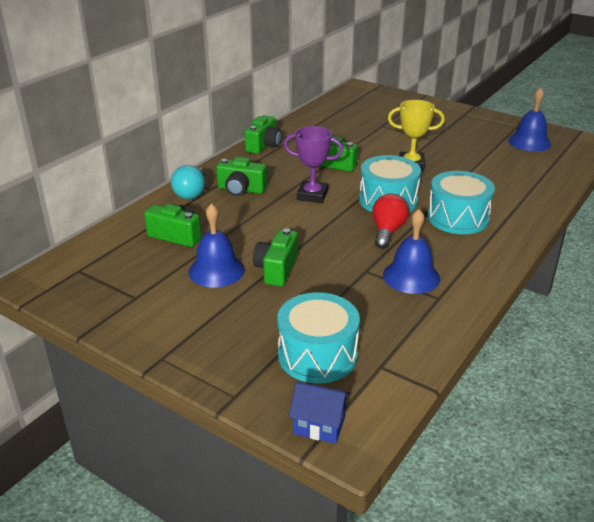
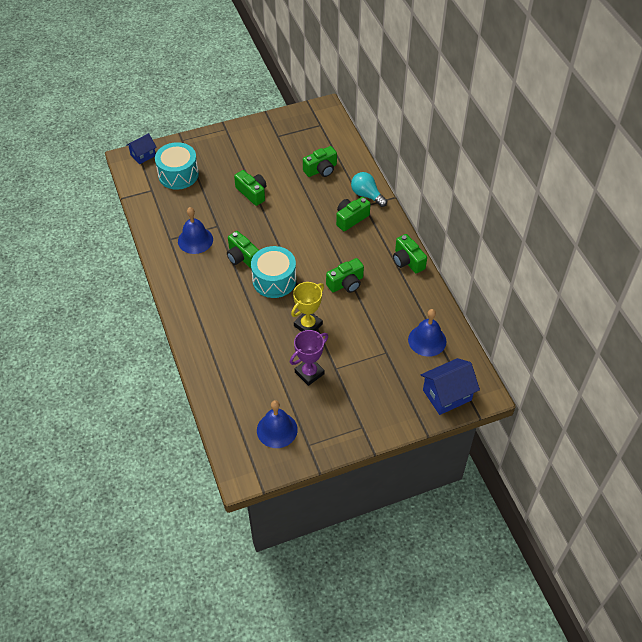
camera: 125 degrees right, 20 degrees up
blue bell [188,203,245,288] -> blue bell moved to [408,309,447,357]
purple trophy [284,126,343,203] -> purple trophy moved to [290,330,328,386]
red light bulb [372,194,409,249] -> green camera [227,231,259,268]
turquoise drum [427,171,495,234] -> none
none -> blue house [421,358,480,415]

